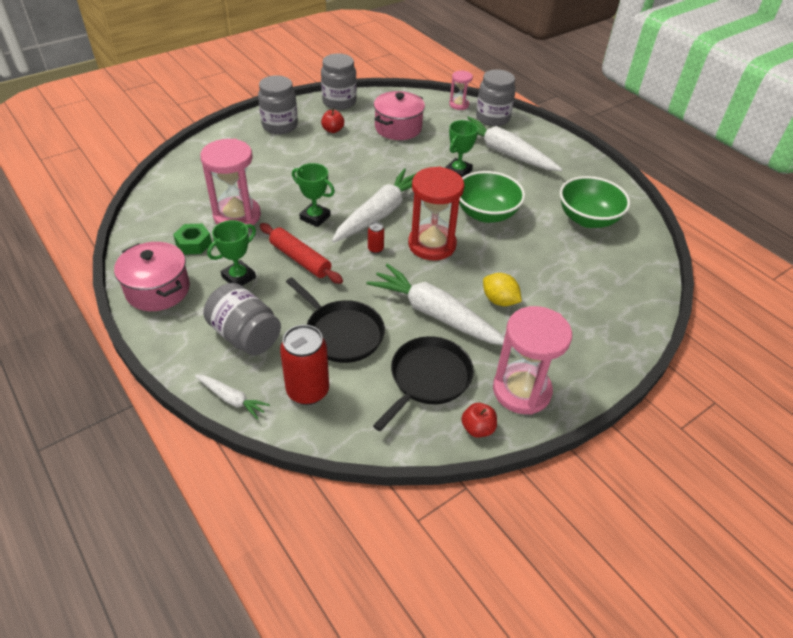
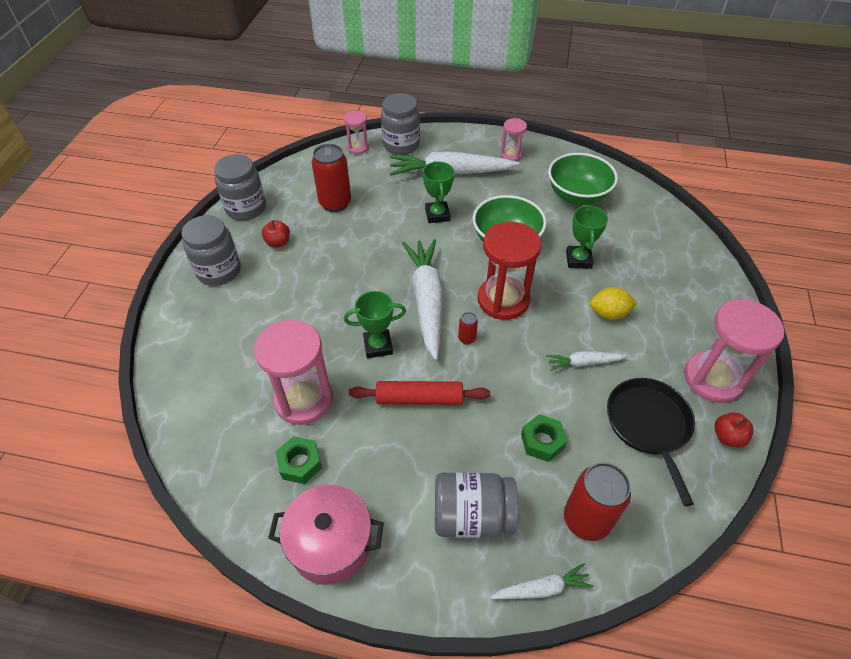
camera: 40 degrees left, 5 degrees up
green trophy [207,220,256,286] -> green trophy moved to [566,204,608,269]
black pan [286,277,385,363] -> green nut [521,414,567,462]
white carrot [366,263,505,345] -> white carrot [546,351,628,371], size x0.49
pink pot [374,91,425,140] -> red can [312,144,351,212]
none -> pink hourglass [500,118,527,162]

